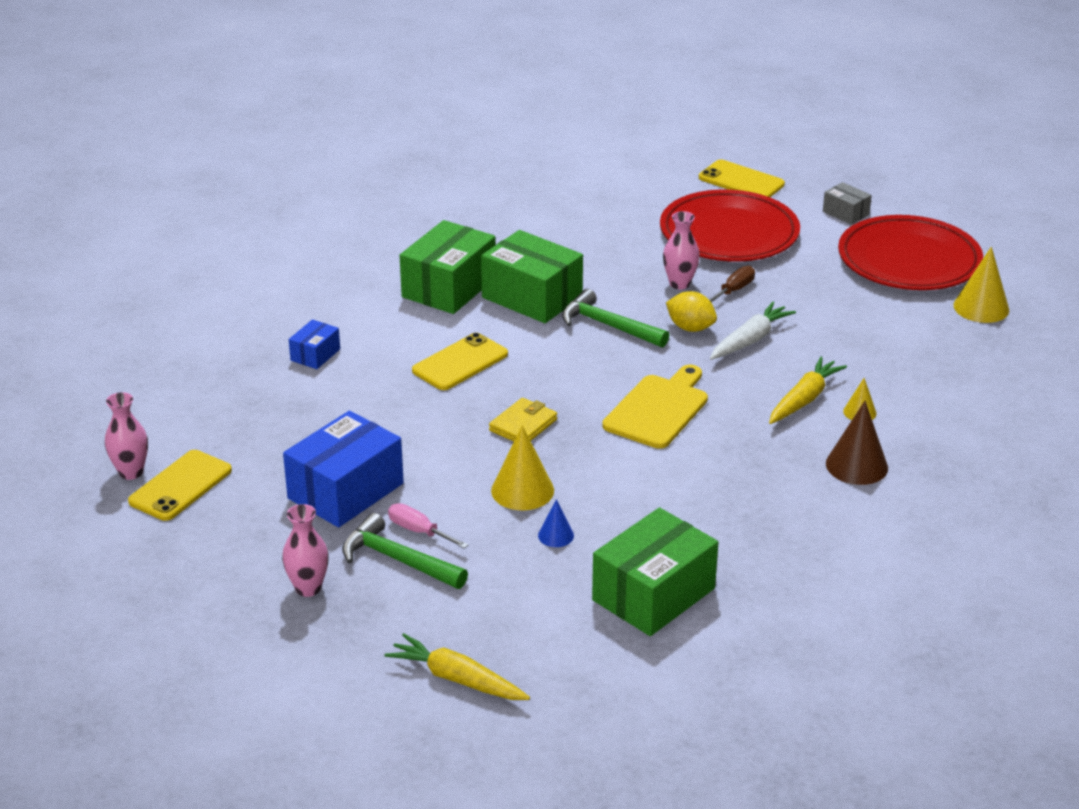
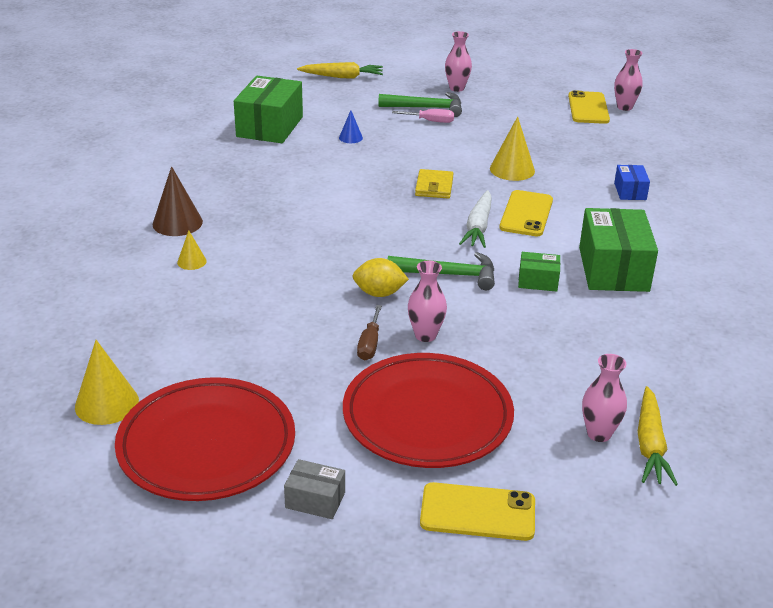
camera: 150 degrees right, 0 degrees up
blue box [283,411,404,528] -> none
green box [481,230,583,323] -> green box [518,252,560,292], size x0.49
yellow cone [491,425,554,510] -> yellow cone moved to [490,116,535,181]
yellow cutting board [602,365,708,449] -> none
white carrot [710,302,796,360] -> white carrot moved to [459,190,492,248]
yellow carrot [769,356,847,424] -> yellow carrot moved to [637,386,678,486]
none -> pink vase [582,354,627,442]

